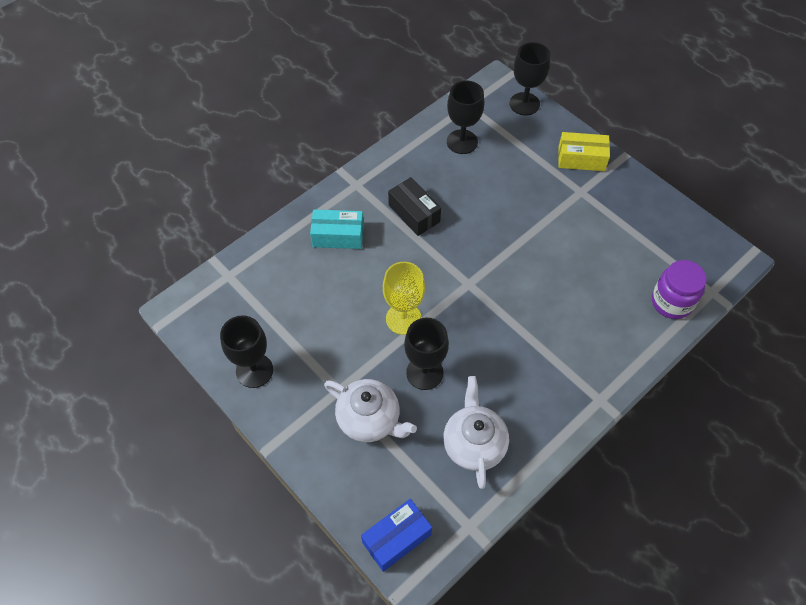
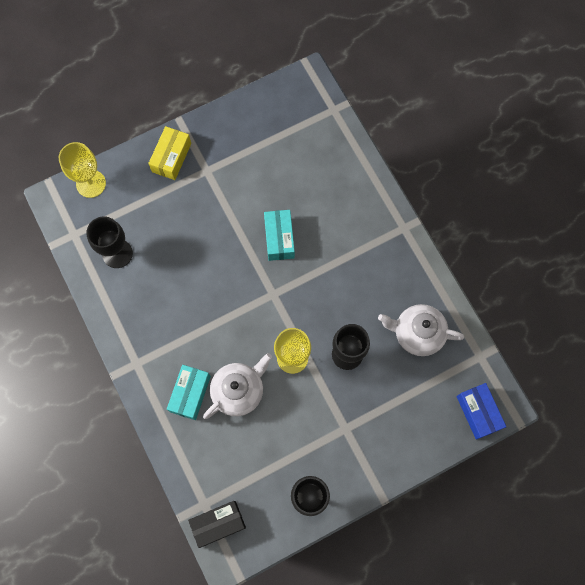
camera: 75 degrees left, 15 degrees up
white teapot [324,379,417,442] -> white teapot moved to [203,353,272,419]
black box [388,177,441,236] -> black box moved to [188,501,246,548]
black goblet [510,42,550,116] -> yellow goblet [59,142,106,198]
purple jar [652,260,707,319] -> none
none -> turquoise box [264,210,295,261]

